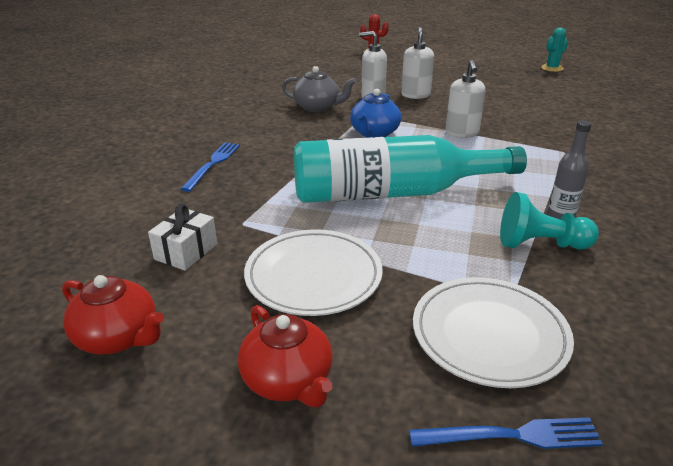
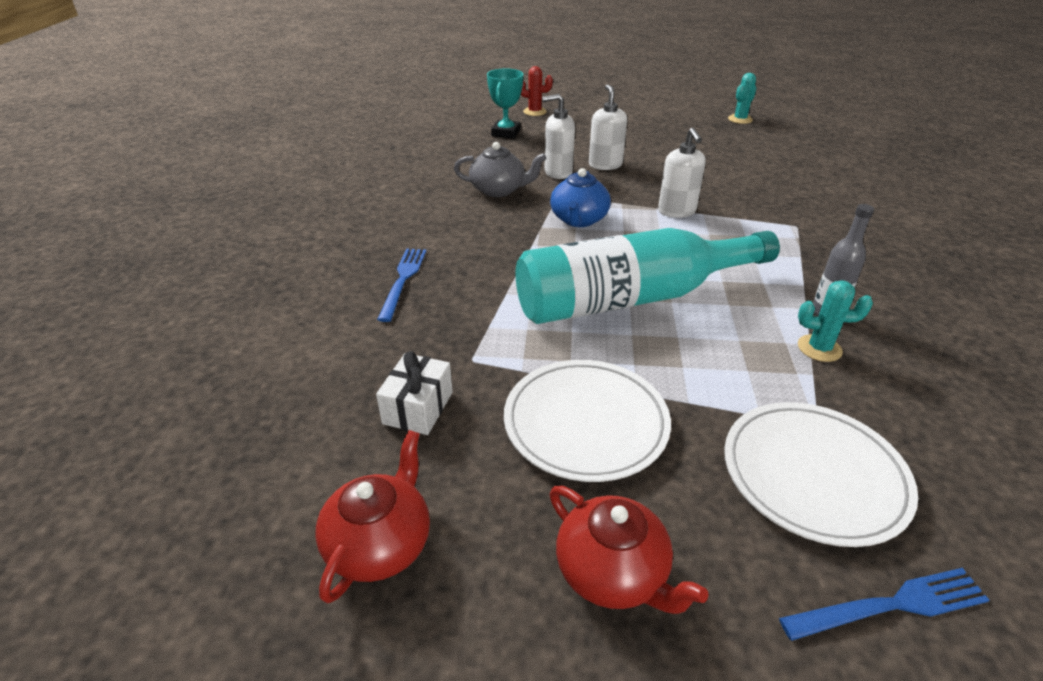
camera: 10 degrees left, 5 degrees up
red teapot [62,275,164,354] -> red teapot turned 90 degrees counterclockwise [315,430,430,603]
turquoise pawn [500,192,599,250] -> turquoise cactus [798,280,873,362]
none -> turquoise trophy [487,69,524,138]

